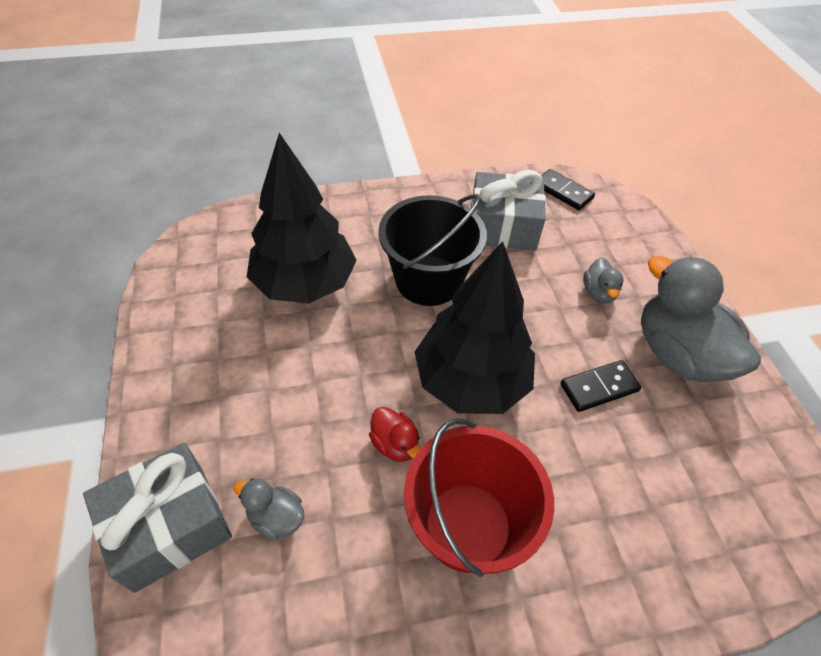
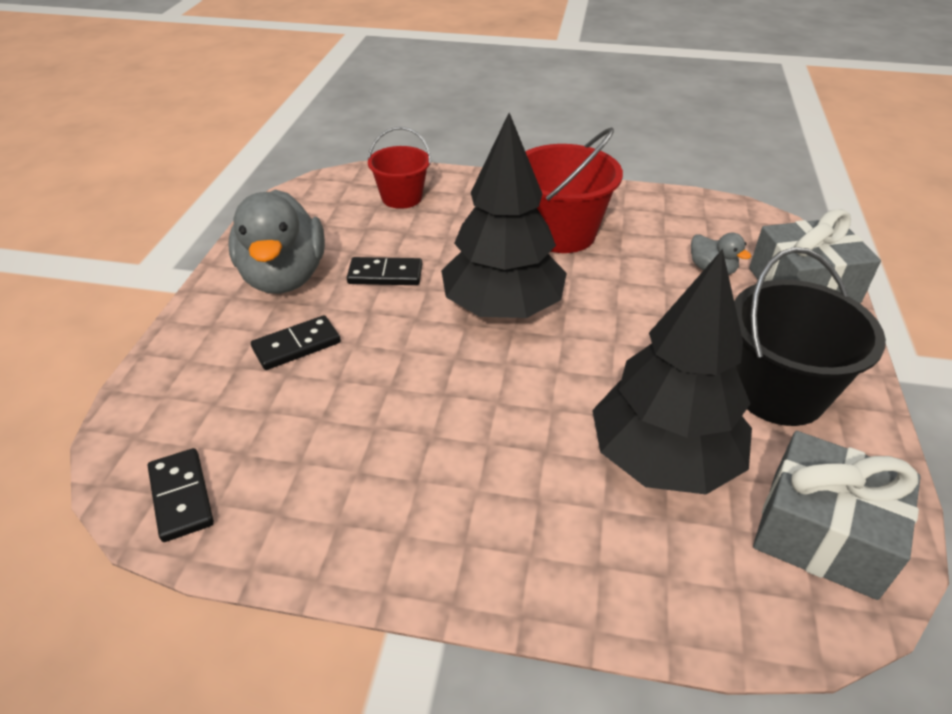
camera: 155 degrees left, 10 degrees down
red duck [369,407,421,462] -> none
black bucket [378,194,487,306] -> black bucket moved to [734,247,886,426]
grey gift [471,170,546,251] -> grey gift moved to [753,431,921,600]
grey duck [583,258,624,303] -> black domino [251,315,341,370]
none -> red bucket [368,127,431,209]

